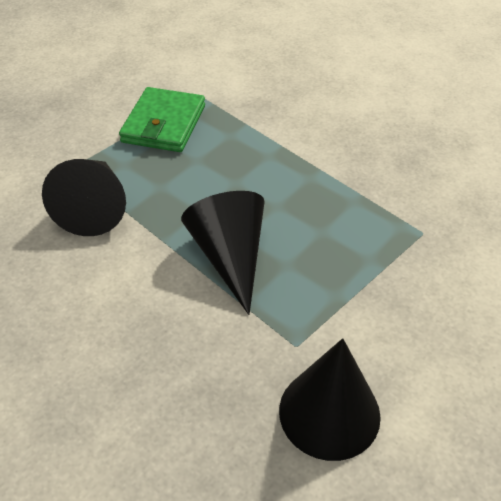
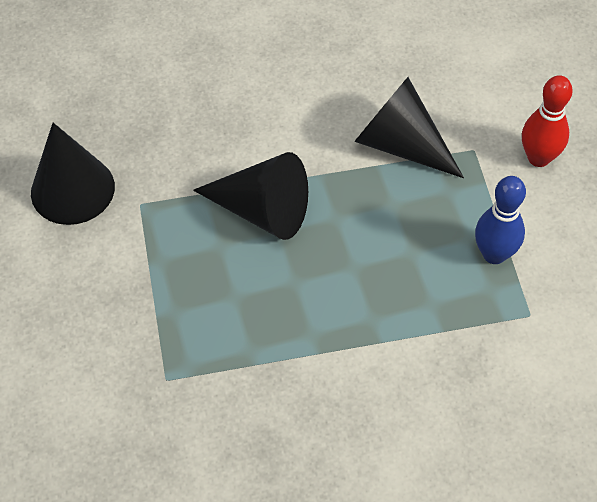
camera: 125 degrees right, 10 degrees up
green wallet [119,87,205,152] -> blue bowling pin [475,176,526,264]
none -> red bowling pin [522,75,573,167]

